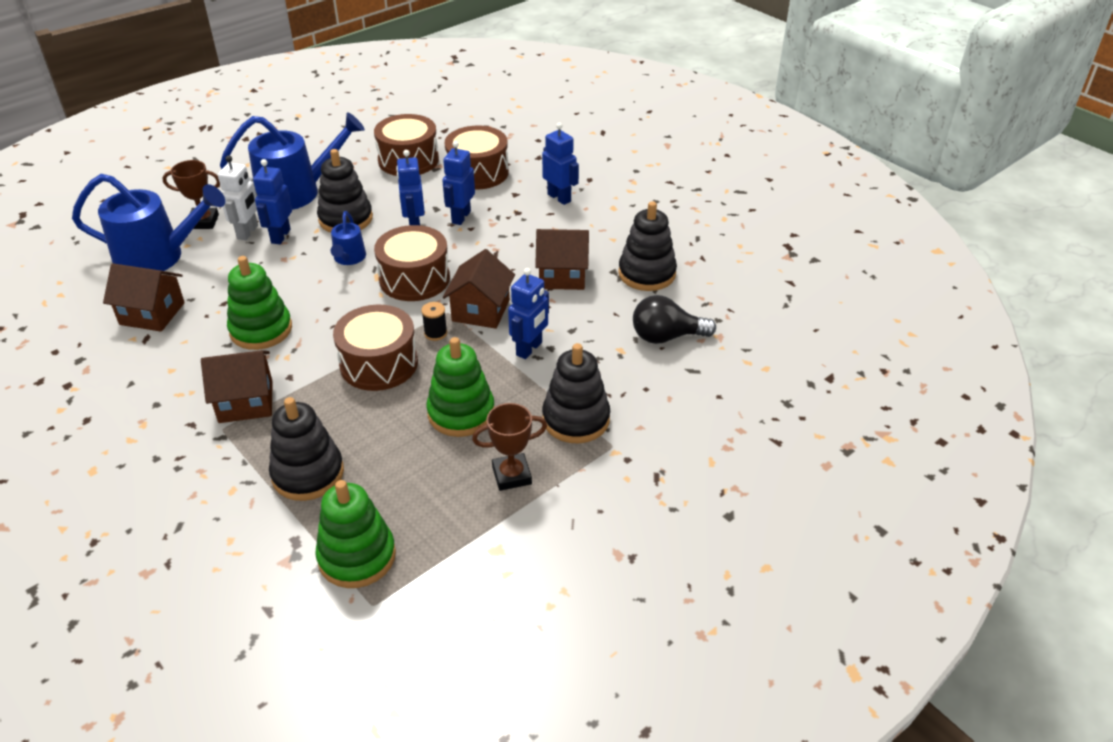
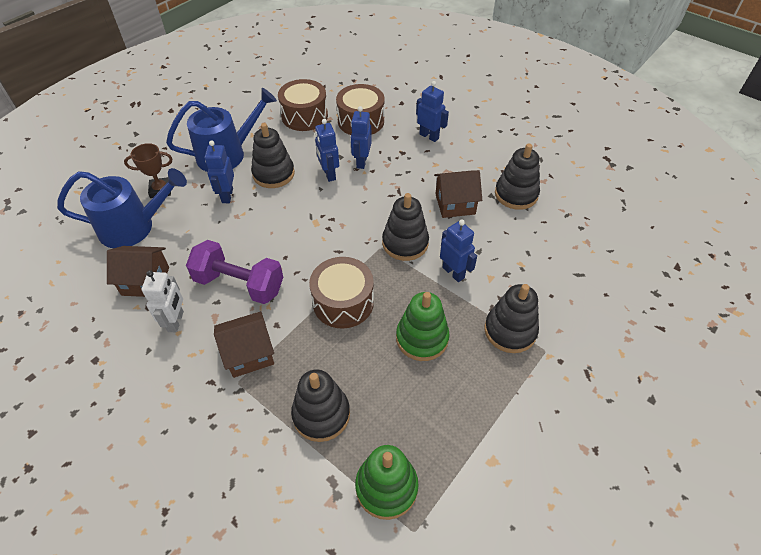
camera: 10 degrees left, 10 degrees up
white robot [218,155,258,240] -> white robot moved to [141,270,184,332]
green stacking toy [227,256,292,350] -> purple dumbbell [186,240,283,304]
blue watering can [331,211,366,265] -> none
brown drum [374,225,450,301] -> none
black spool [421,302,447,341] -> none
brown house [443,249,515,329] -> black stacking toy [382,193,429,261]
brown trophy [472,403,547,491] -> none
blue robot [508,268,549,359] -> blue robot turned 60 degrees counterclockwise [440,220,477,282]
black light bulb [633,295,716,344] -> none

